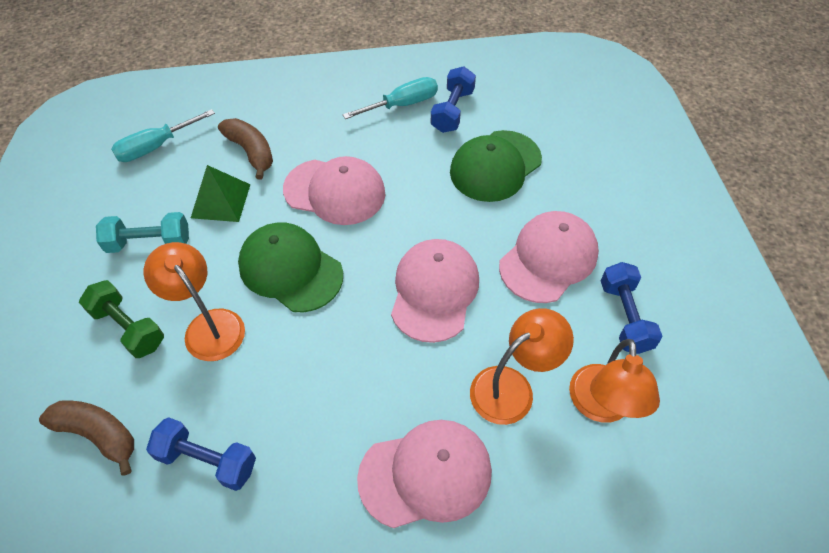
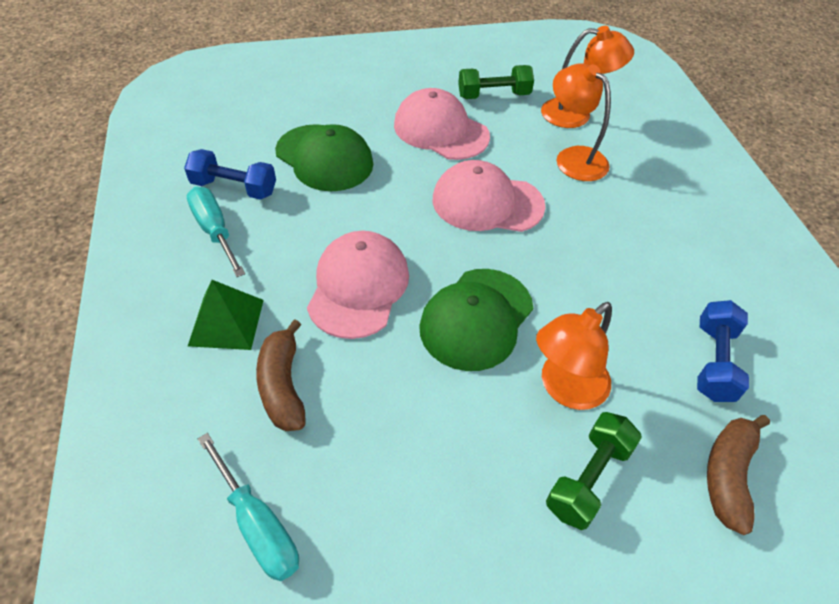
camera: 95 degrees left, 5 degrees down
turquoise dumbbell [96,212,189,253] -> none
green pyramid [191,165,251,222] -> green pyramid moved to [188,280,264,350]
brown banana [218,118,273,180] -> brown banana turned 60 degrees counterclockwise [256,319,306,431]
pink cap [357,420,492,528] -> none
blue dumbbell [601,262,662,354] -> green dumbbell [458,65,534,99]

